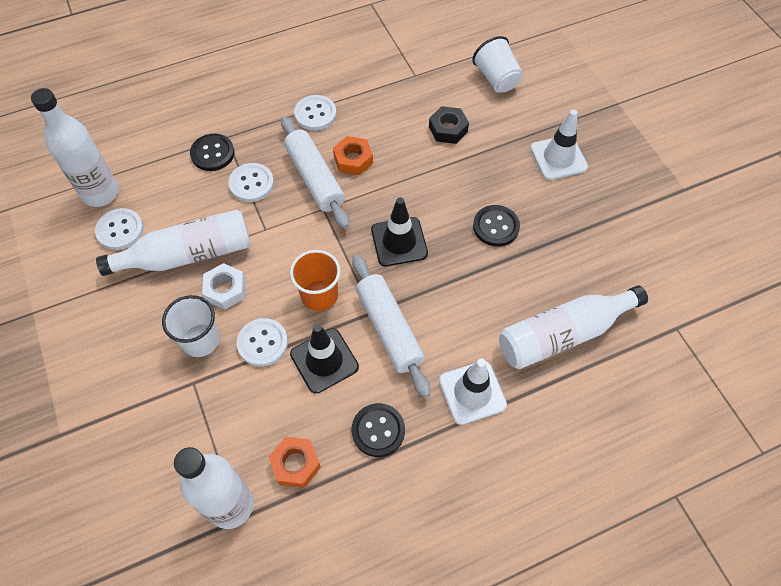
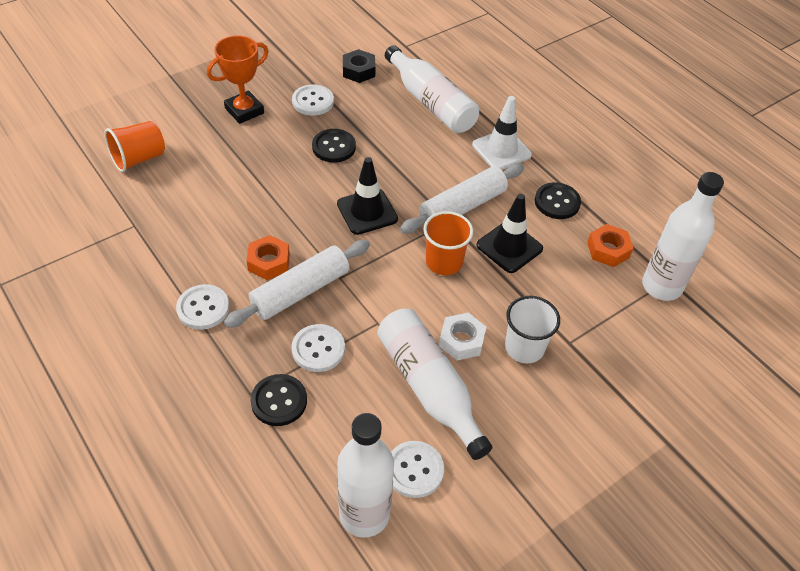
camera: 105 degrees left, 10 degrees down
white button [237,318,288,367] -> white button moved to [292,85,334,116]
black nut [429,106,469,144] -> black nut moved to [343,49,376,83]
white cup [472,36,523,93] -> orange cup [104,121,165,172]
white traffic cone [530,109,588,180] -> orange trophy [207,35,269,124]

